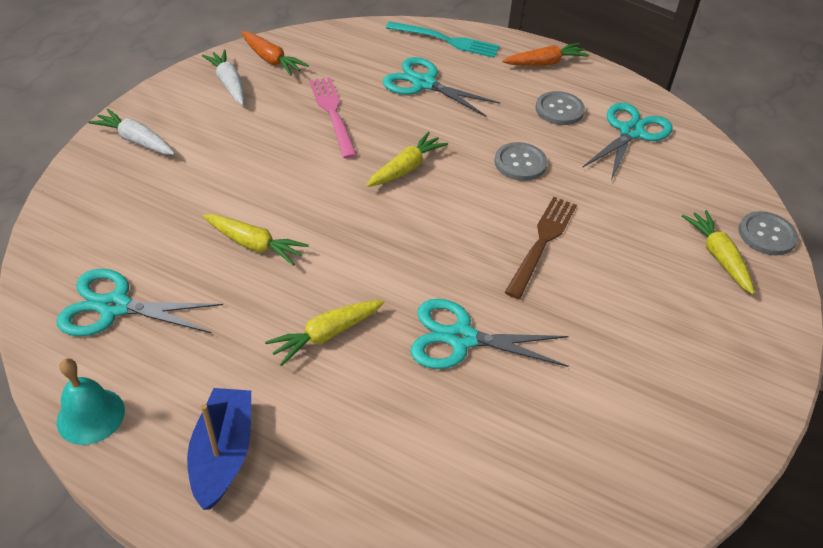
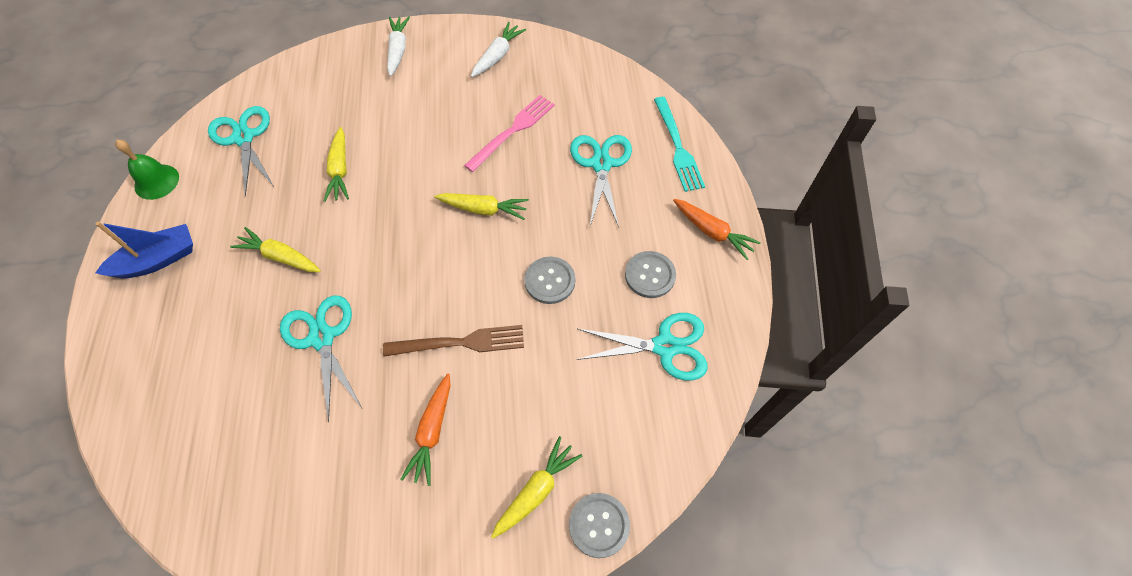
camera: 60 degrees right, 15 degrees up
turquoise bell [57,358,125,445] -> green bell [115,140,179,200]
orange carrot [241,31,309,76] -> orange carrot moved to [400,374,451,486]

